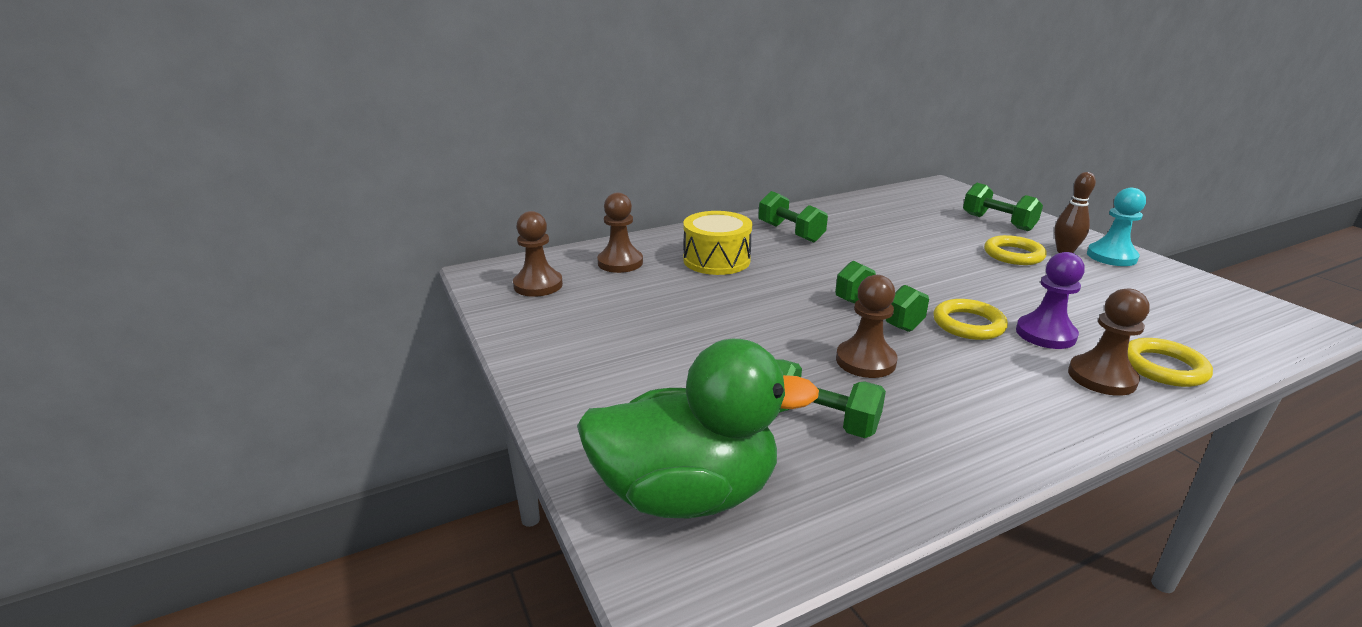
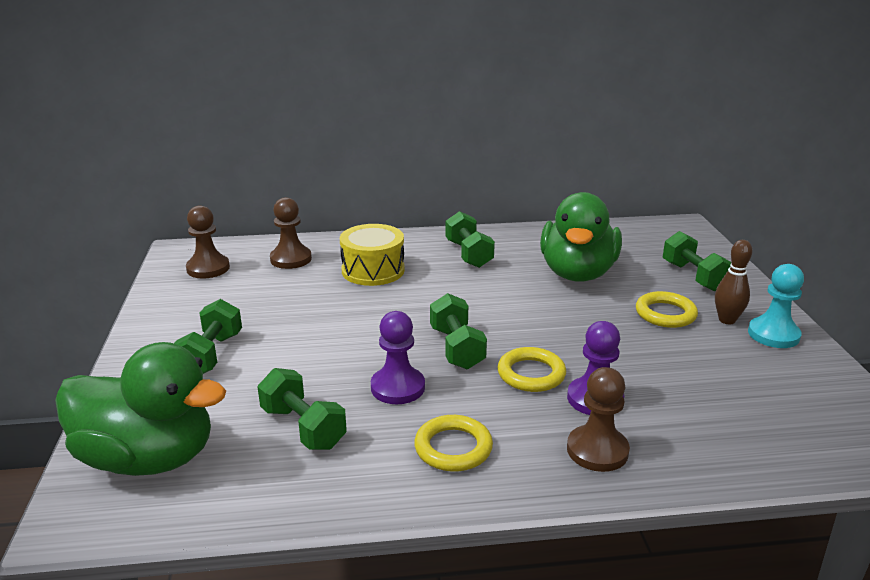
camera: 20 degrees right, 0 degrees up
brown pawn [836,275,898,378] -> purple pawn [371,311,425,404]
yellow ring [1128,338,1213,387] -> yellow ring moved to [414,415,493,472]
none -> green dumbbell [174,299,242,374]
none -> green duck [540,192,622,282]

